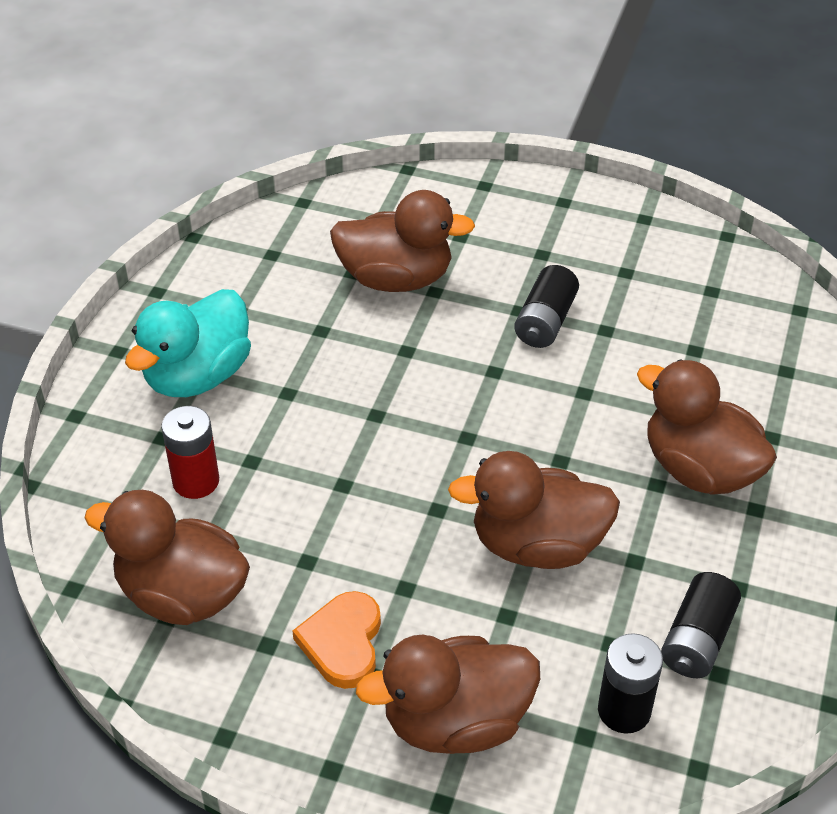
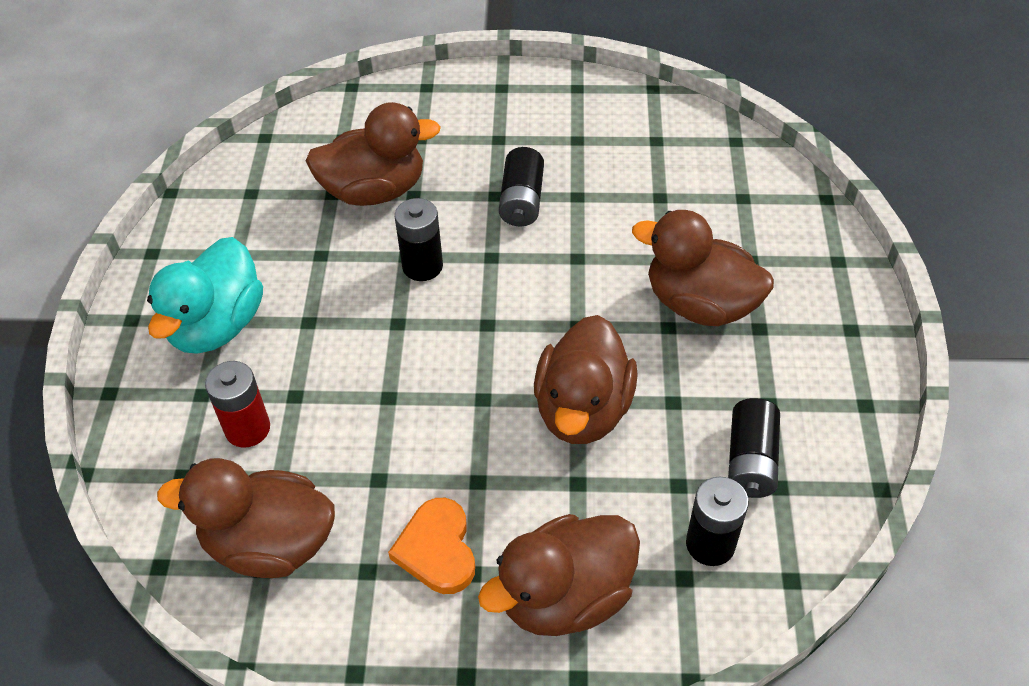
camera: 15 degrees left, 5 degrees up
brown duck [448,451,620,569] -> brown duck turned 60 degrees counterclockwise [534,315,638,444]
none -> black battery [395,198,443,281]

